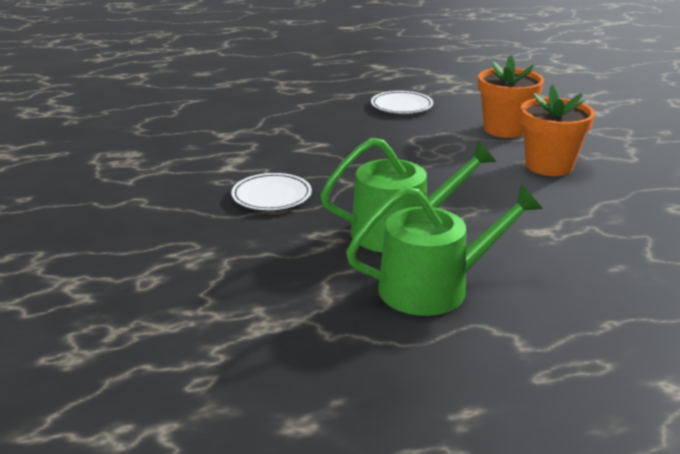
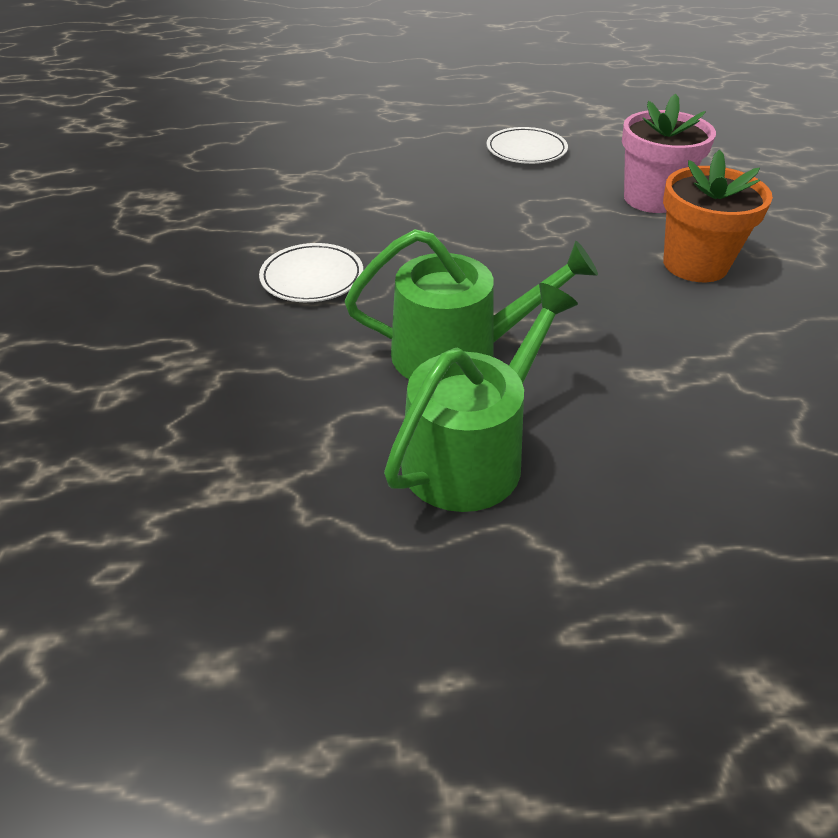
camera: 10 degrees right, 15 degrees up
green watering can [346,185,543,316] -> green watering can turned 45 degrees counterclockwise [384,283,578,512]
orange flower pot [478,55,544,138] -> pink flower pot [622,94,716,213]

